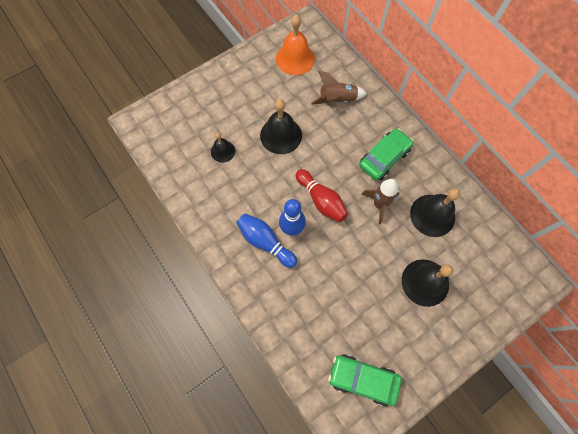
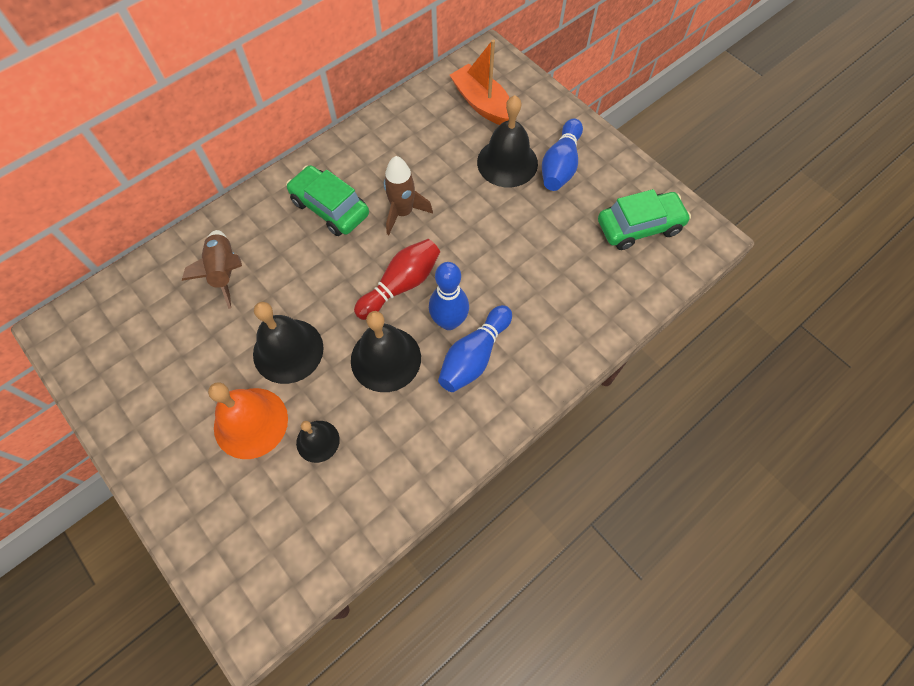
camera: 95 degrees left, 5 degrees down
orange bell [276,15,315,75] -> orange bell moved to [208,382,288,459]
green car [328,354,401,406] -> green car turned 120 degrees counterclockwise [598,189,691,250]
black bell [410,188,460,237] -> black bell moved to [351,311,421,392]
none -> orange boat [450,39,509,125]
none -> blue bowling pin [542,118,583,191]

